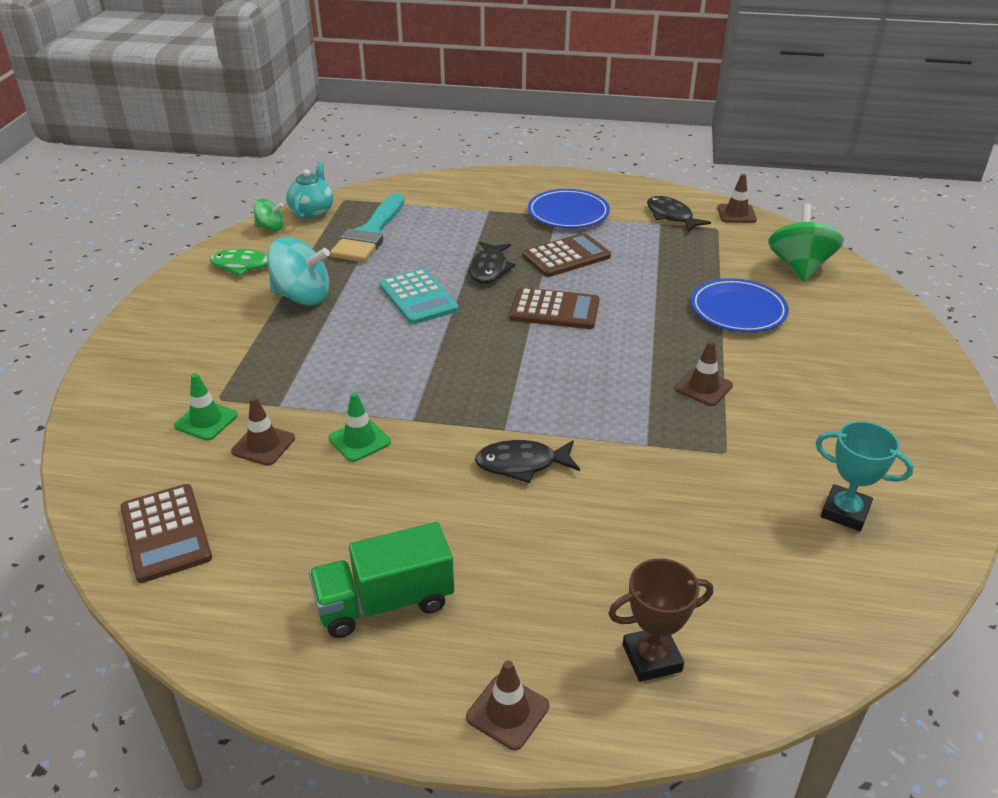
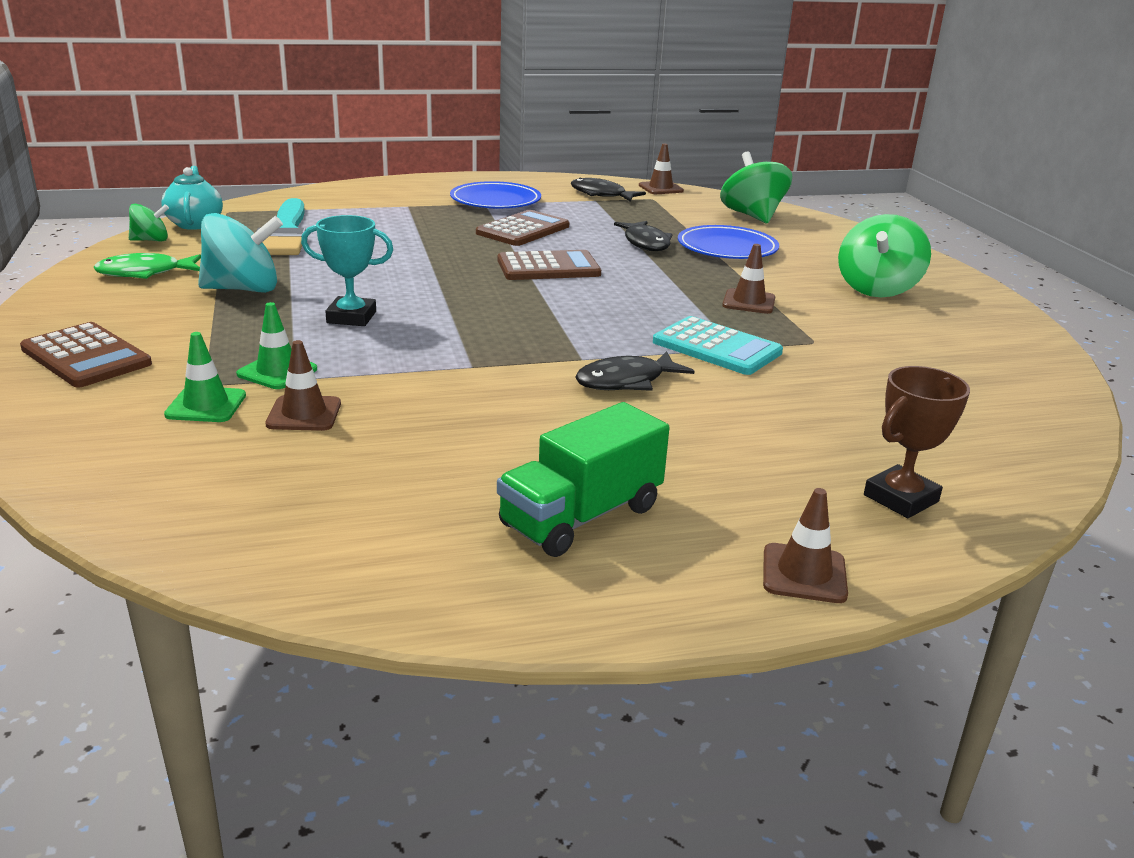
camera: 25 degrees left, 10 degrees down
brown calculator [120,484,212,583] -> brown calculator moved to [20,322,152,388]
green traffic cone [329,392,391,462] -> green traffic cone moved to [236,302,317,389]
turquoise calculator [379,268,459,324] -> turquoise calculator moved to [653,316,783,375]
black fish [469,242,516,283] -> black fish moved to [614,221,673,251]
turquoise trophy [815,421,914,531] -> turquoise trophy moved to [301,215,393,326]
none -> green spinning top [838,214,931,297]

